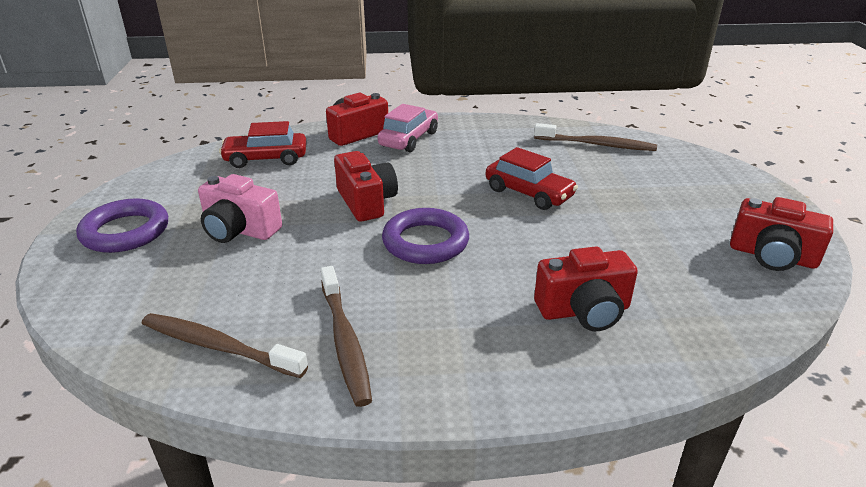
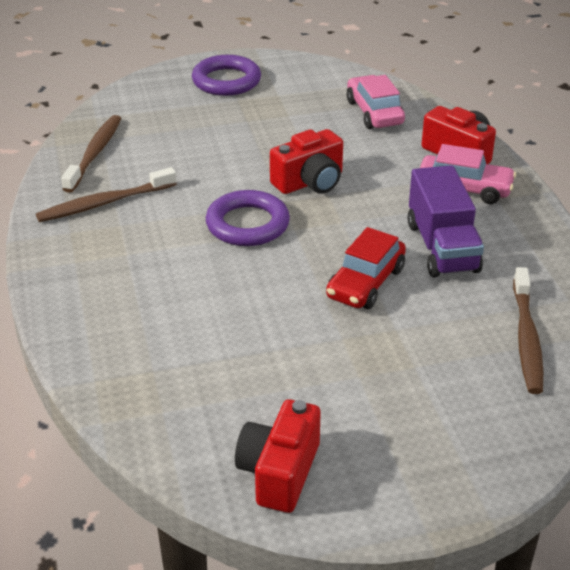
camera: 80 degrees right, 5 degrees up
pink camera [198,174,282,243] -> none
red car [219,121,307,168] -> pink car [346,75,405,129]
red camera [534,247,638,331] -> none
none -> purple truck [407,165,484,277]

